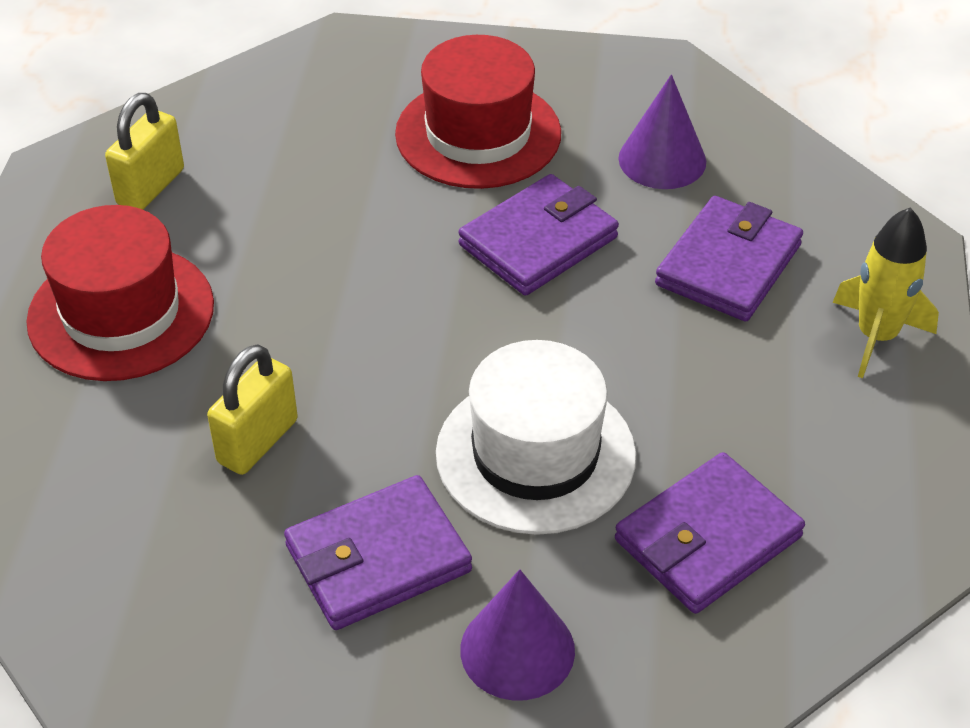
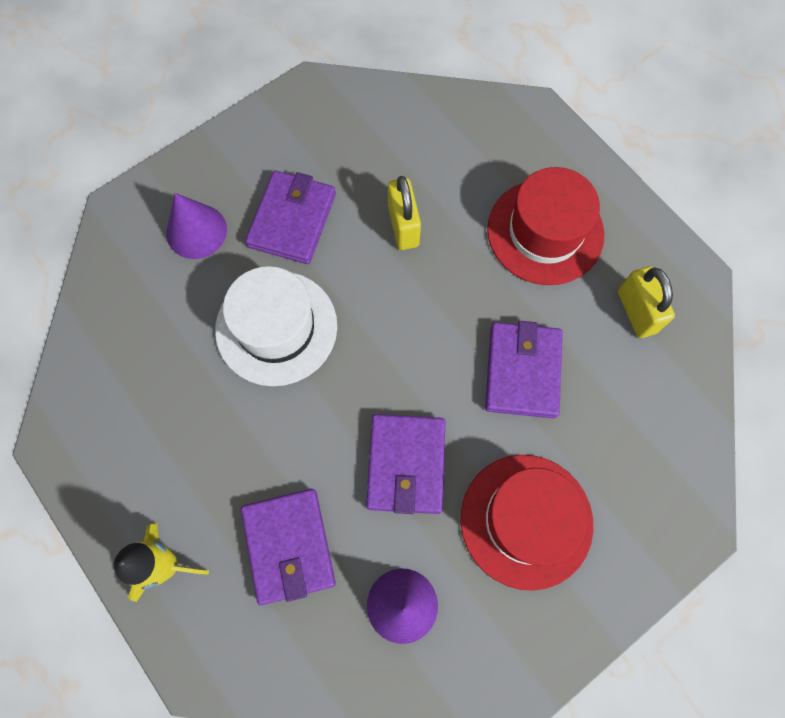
camera: 135 degrees right, 25 degrees up
purple wallet [615,452,805,614] -> purple wallet moved to [485,321,562,418]

